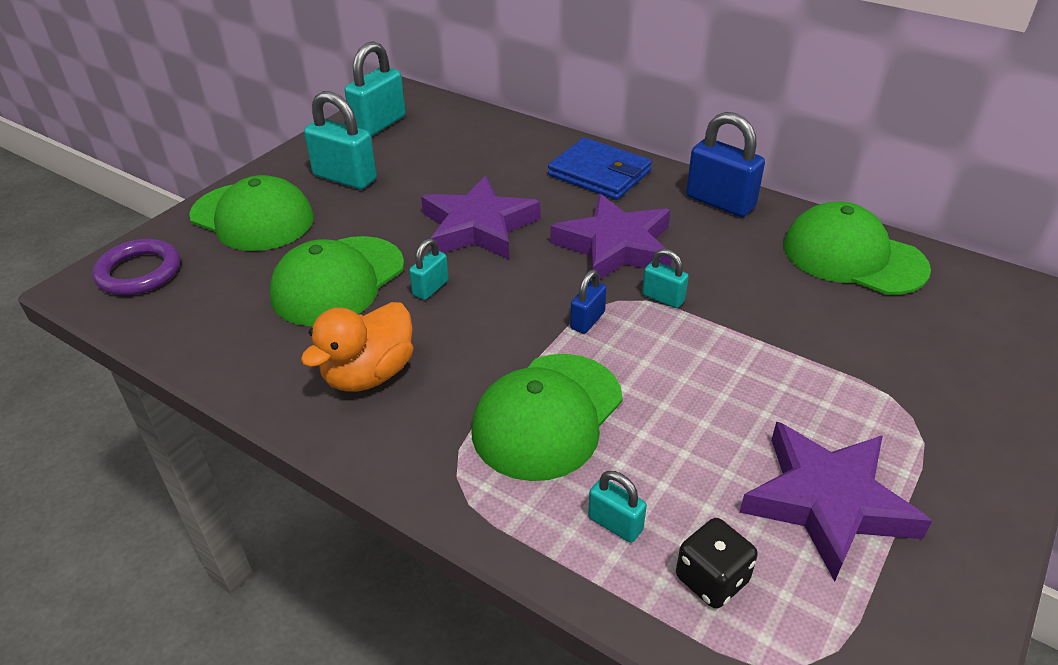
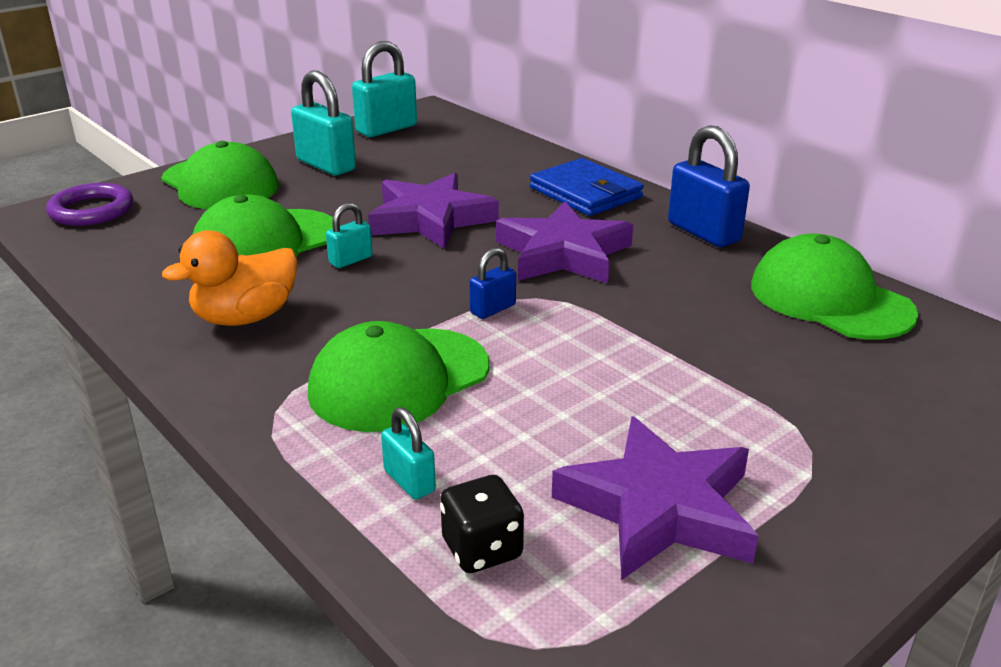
camera: 15 degrees right, 10 degrees down
turquoise padlock [642,249,689,308] -> none

